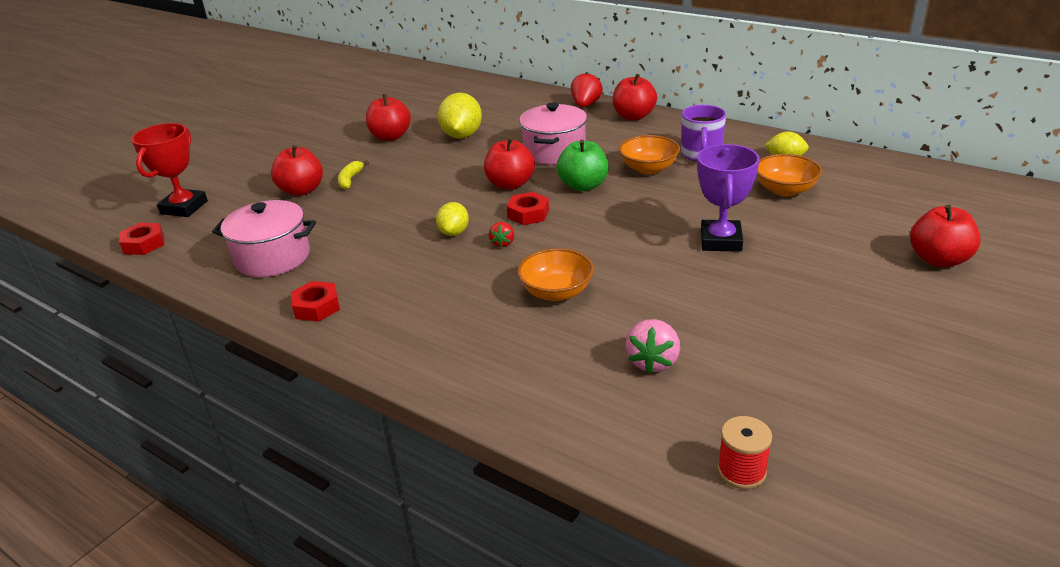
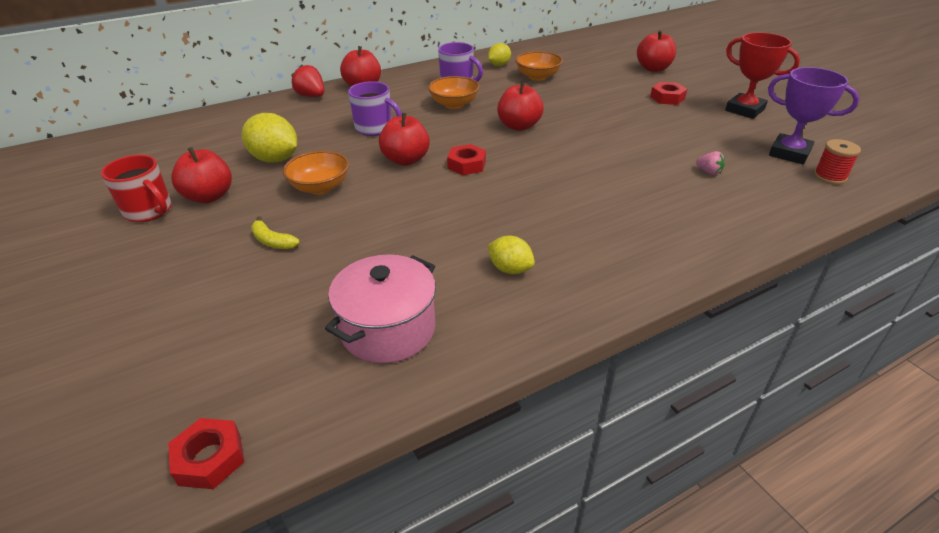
camera: 65 degrees left, 5 degrees up
red trophy [131,123,208,217] -> red trophy moved to [725,32,800,119]
red apple [271,145,323,196] -> red apple moved to [497,81,544,131]
red nut [291,281,340,322] -> red nut moved to [650,82,687,105]
yellow lemon [436,202,469,236] -> yellow lemon moved to [488,236,535,274]
red strawberry [489,222,514,247] -> none
orange bowl [517,248,594,301] -> orange bowl moved to [283,151,349,194]
pink pot [519,102,587,165] -> purple mug [348,81,402,136]
green apple [557,140,609,191] -> none
pink strawberry [625,319,680,374] -> pink strawberry [696,151,725,175], size x0.60
purple trophy [697,144,760,252] -> purple trophy moved to [768,67,859,164]
none -> red mug [101,155,172,222]

